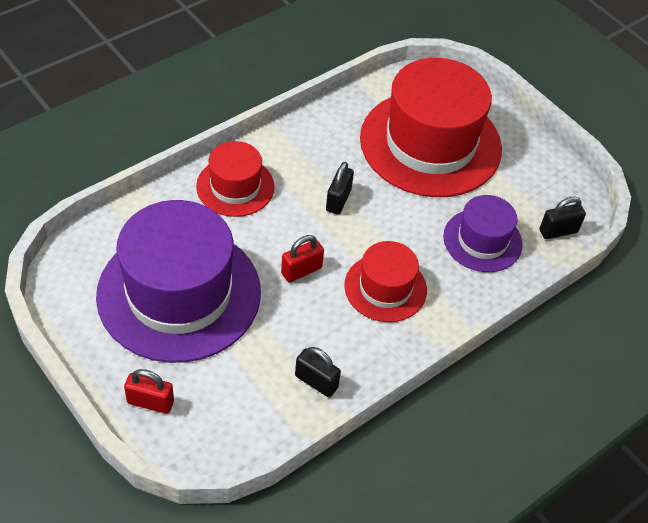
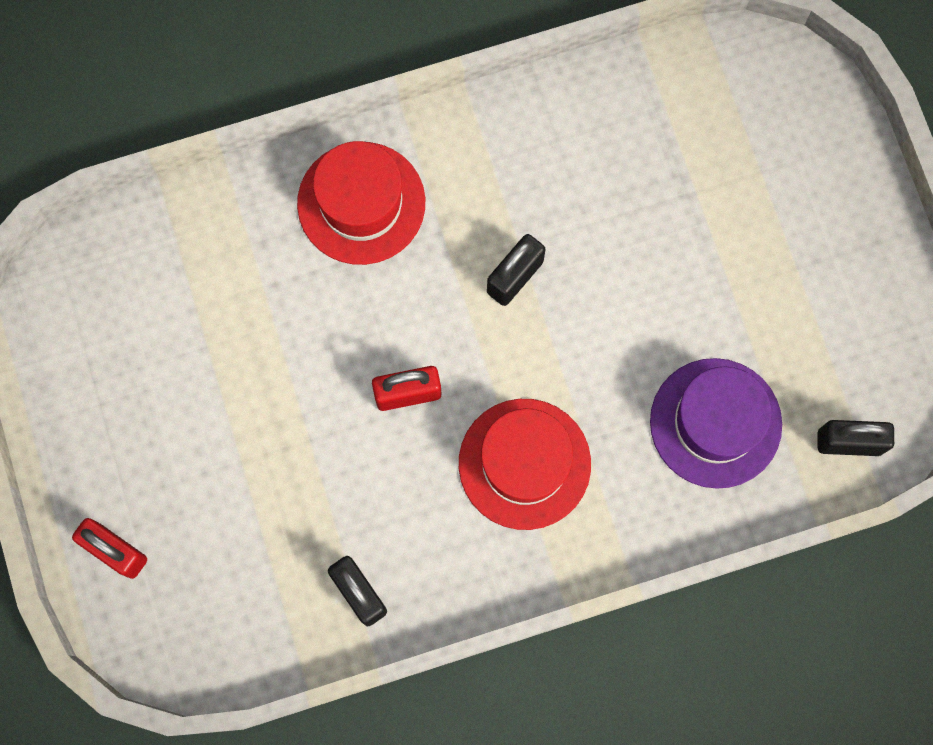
camera: 25 degrees right, 25 degrees up
purple hat [96,200,261,363] -> none
red hat [360,58,502,197] -> none

